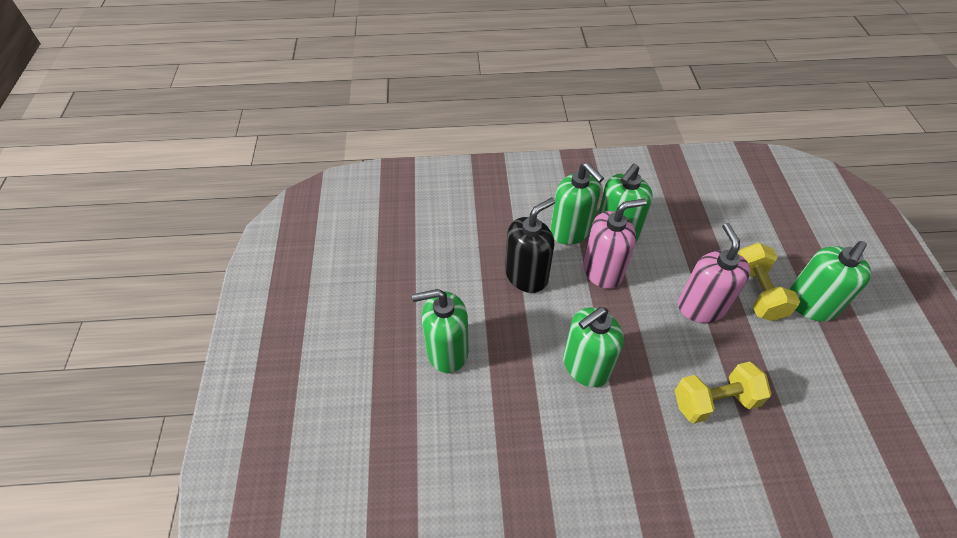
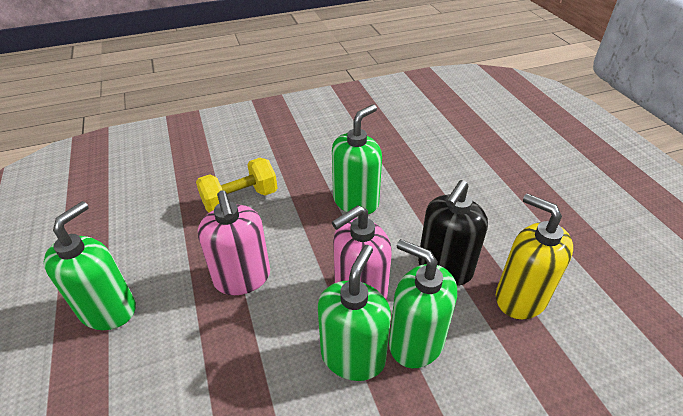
camera: 165 degrees right, 10 degrees down
green soap dispenser [412,289,469,373] -> none
yellow dumbbell [738,243,800,321] -> none
none -> yellow soap dispenser [496,193,573,319]

